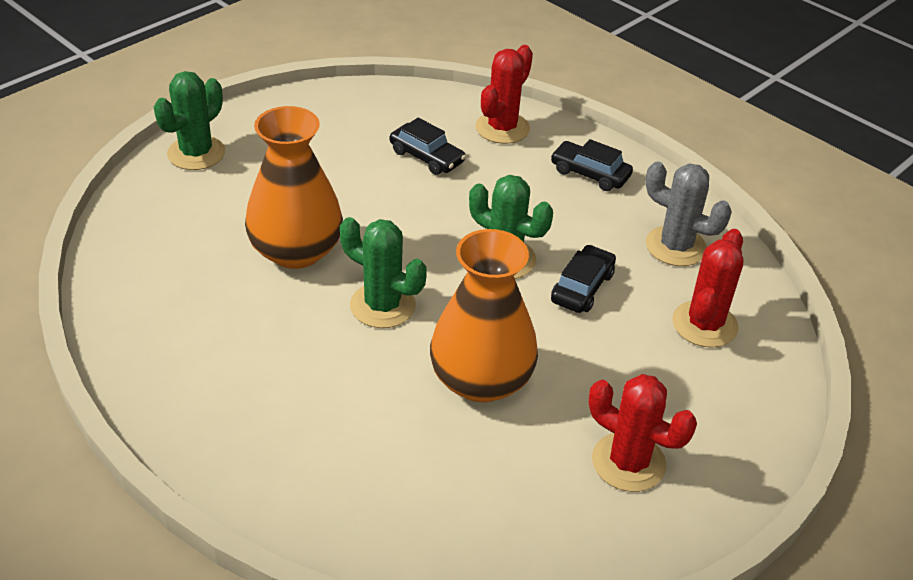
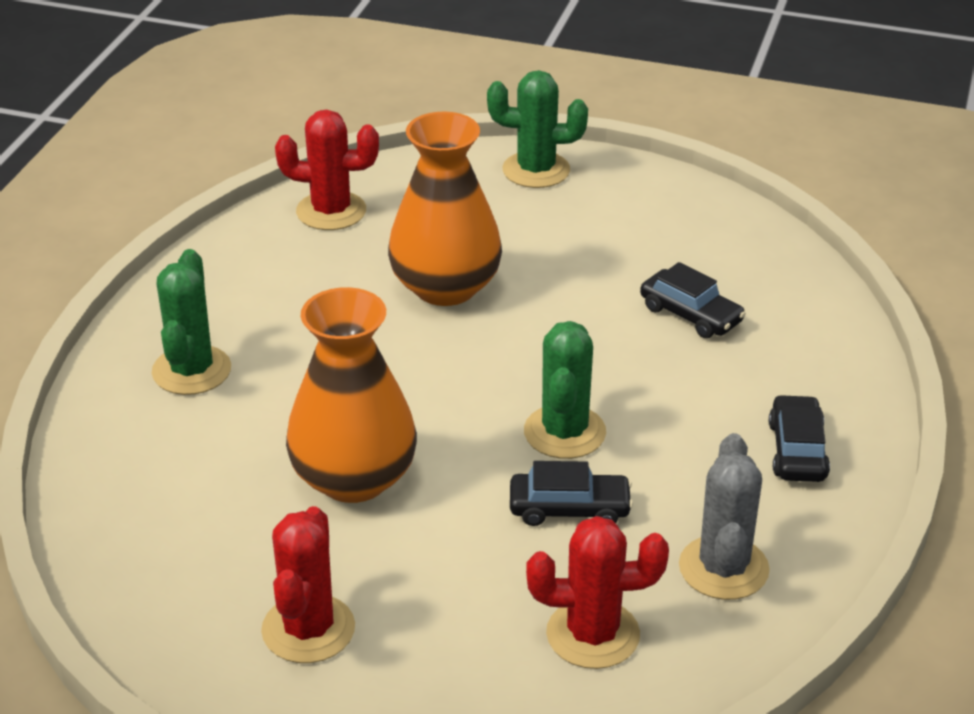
camera: 65 degrees right, 5 degrees down
green cactus [340,217,427,328] -> green cactus moved to [152,249,231,395]
black car [390,118,466,175] -> black car turned 60 degrees counterclockwise [640,262,746,338]
red cactus [476,45,533,144] -> red cactus moved to [275,110,379,230]

